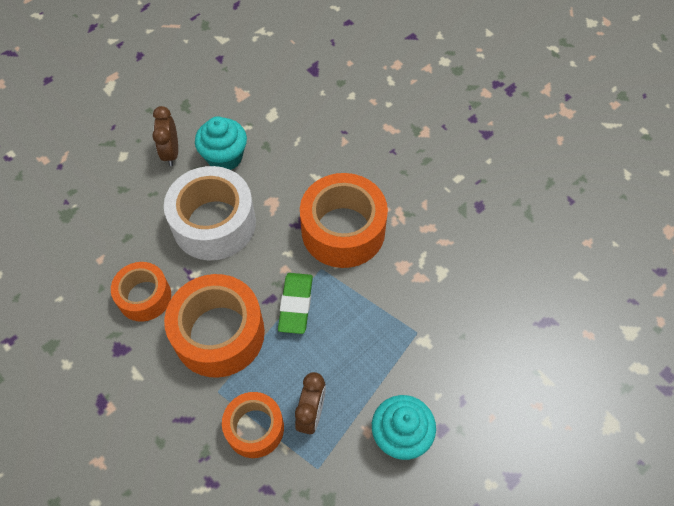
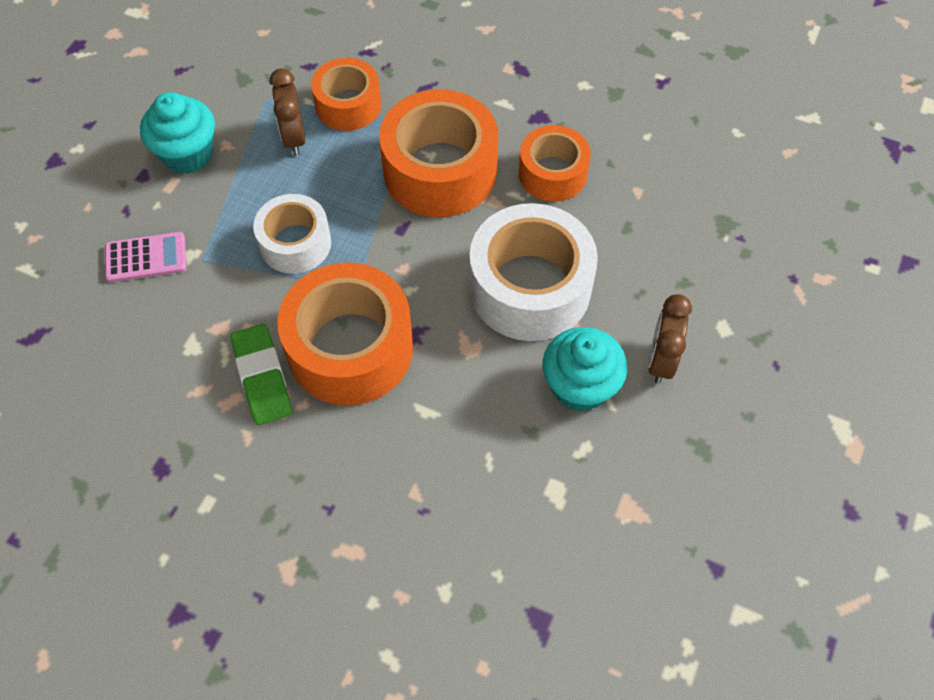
camera: 155 degrees right, 0 degrees up
brown clock [152,106,178,166] -> brown clock turned 135 degrees counterclockwise [648,294,692,384]
green eraser [278,273,313,334] -> green eraser moved to [231,324,292,425]
none -> pink calculator [105,232,186,282]
none -> white tape [253,194,331,274]

